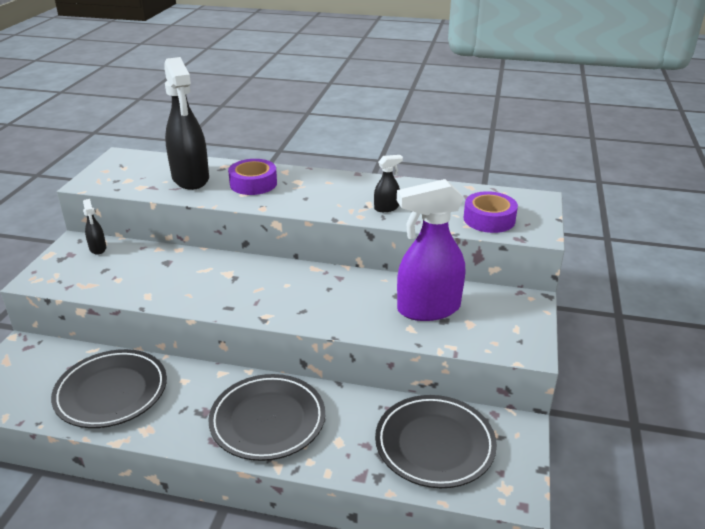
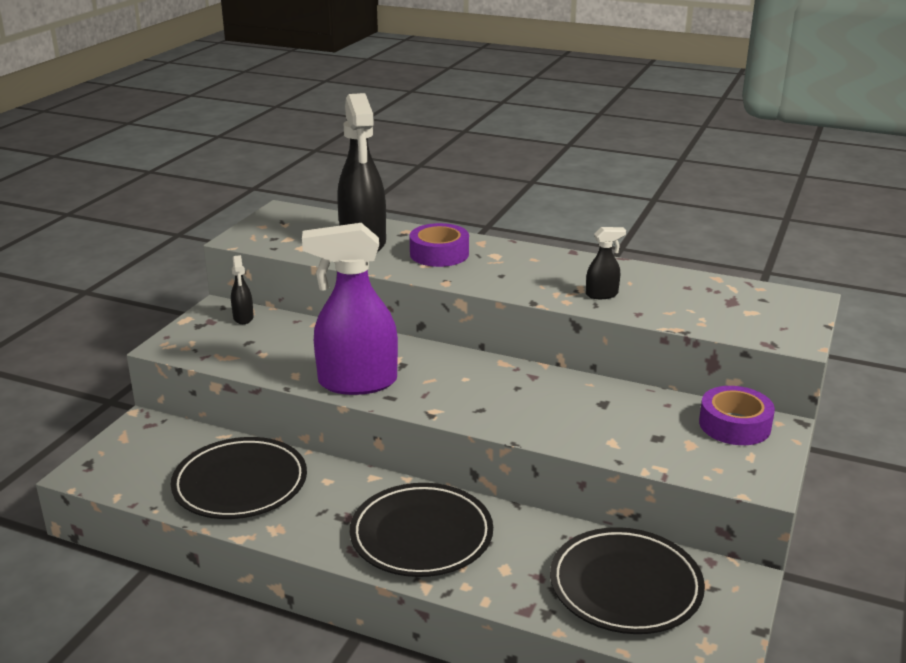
camera: 10 degrees right, 5 degrees down
purple spray bottle [397,179,465,321] -> purple spray bottle moved to [302,223,398,395]
purple tape [464,191,518,233] -> purple tape moved to [699,386,775,445]

